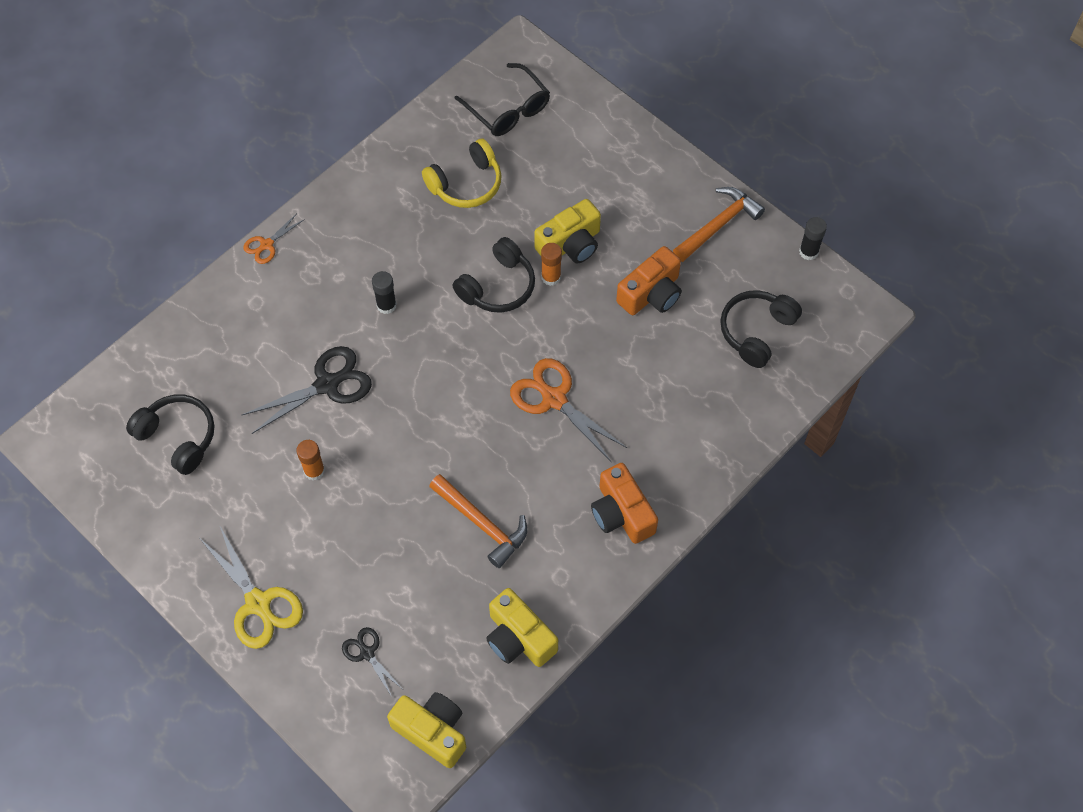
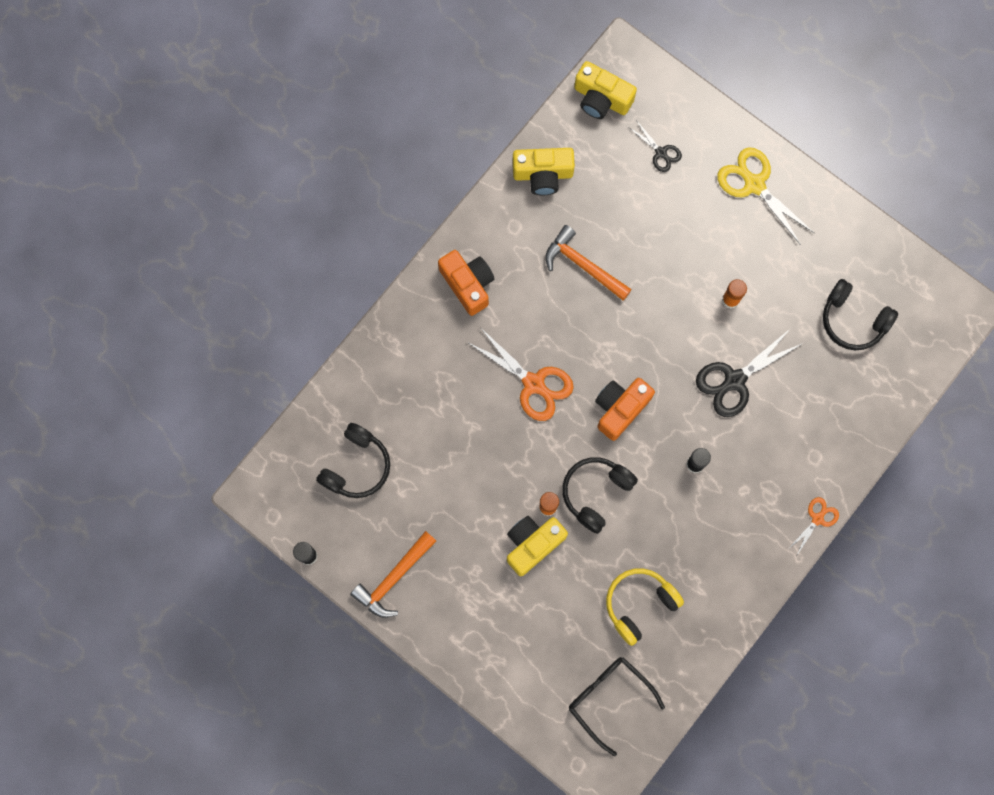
camera: 175 degrees right, 15 degrees up
yellow camera [486,588,558,667] -> yellow camera turned 135 degrees clockwise [513,148,575,195]
orange camera [616,246,682,315] -> orange camera moved to [595,378,655,441]

